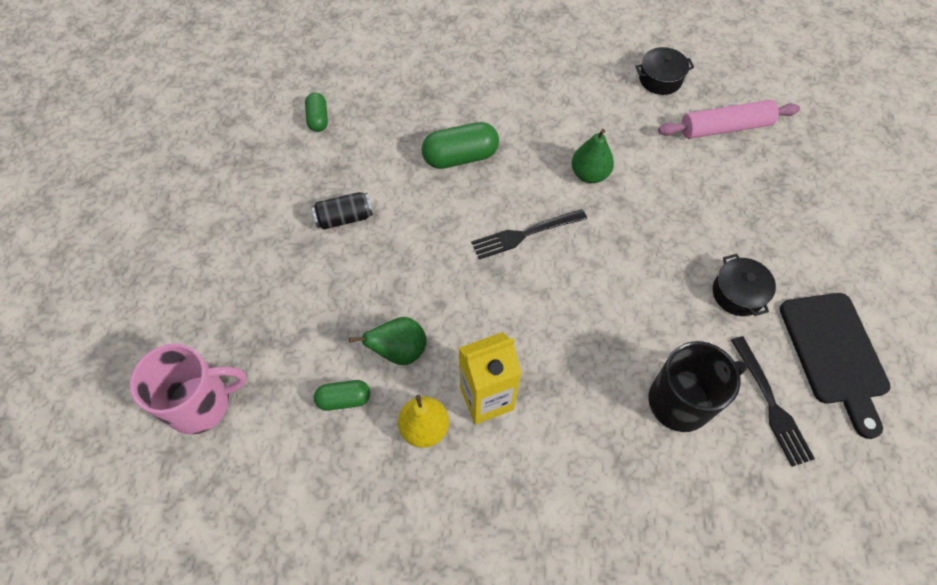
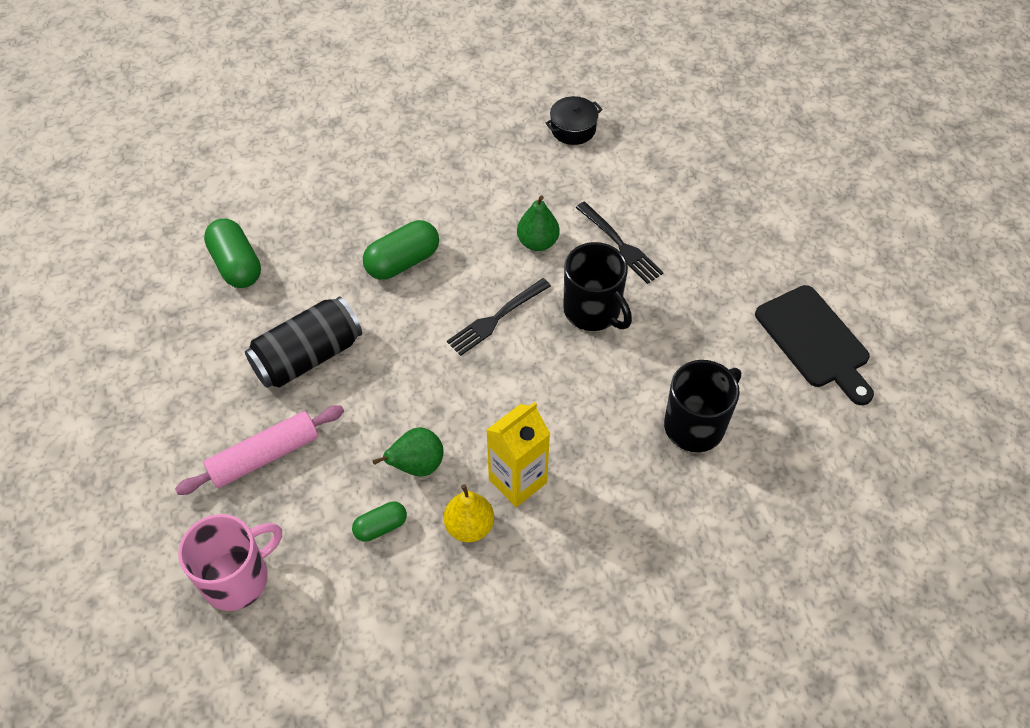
camera: 20 degrees left, 5 degrees down
green capsule [305,93,328,132] -> green capsule [204,219,261,288], size x1.69
black can [312,192,373,230] -> black can [245,296,362,388], size x1.79
pink rolling pin [658,100,800,139] -> pink rolling pin moved to [175,406,344,495]
black pot [713,254,776,316] -> none
black fork [731,336,815,467] -> black fork moved to [576,202,664,284]
none -> black mug [563,242,632,331]

